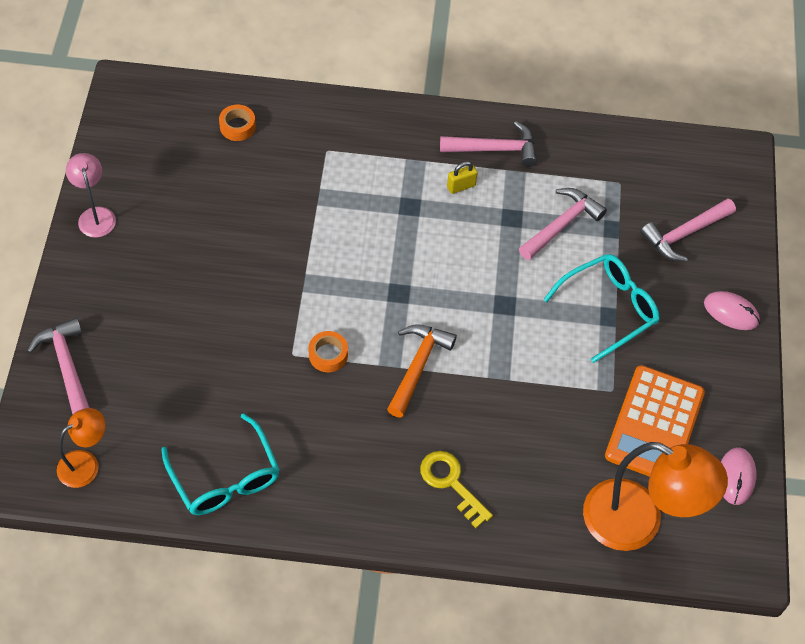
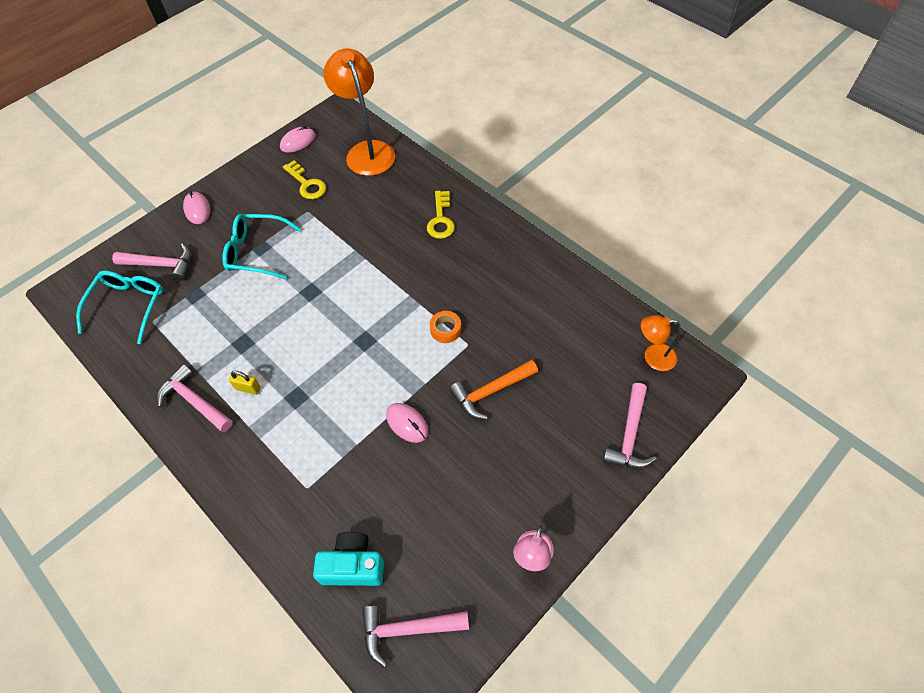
camera: 135 degrees left, 0 degrees up
turquoise glasses [161,413,280,515] -> turquoise glasses moved to [76,271,163,344]
orange tape [219,105,256,141] -> turquoise camera [313,532,384,586]
orange hammer [387,325,457,417] -> orange hammer moved to [449,360,538,420]
pink hammer [519,188,607,260] -> pink hammer moved to [362,606,469,667]
orange calculator [605,365,705,477] -> yellow key [283,160,326,199]
none -> pink mouse [386,403,428,443]

